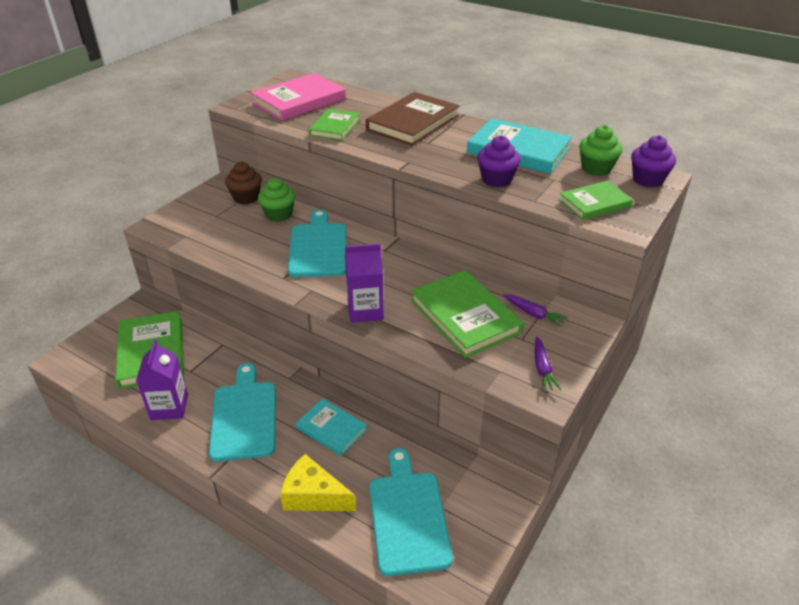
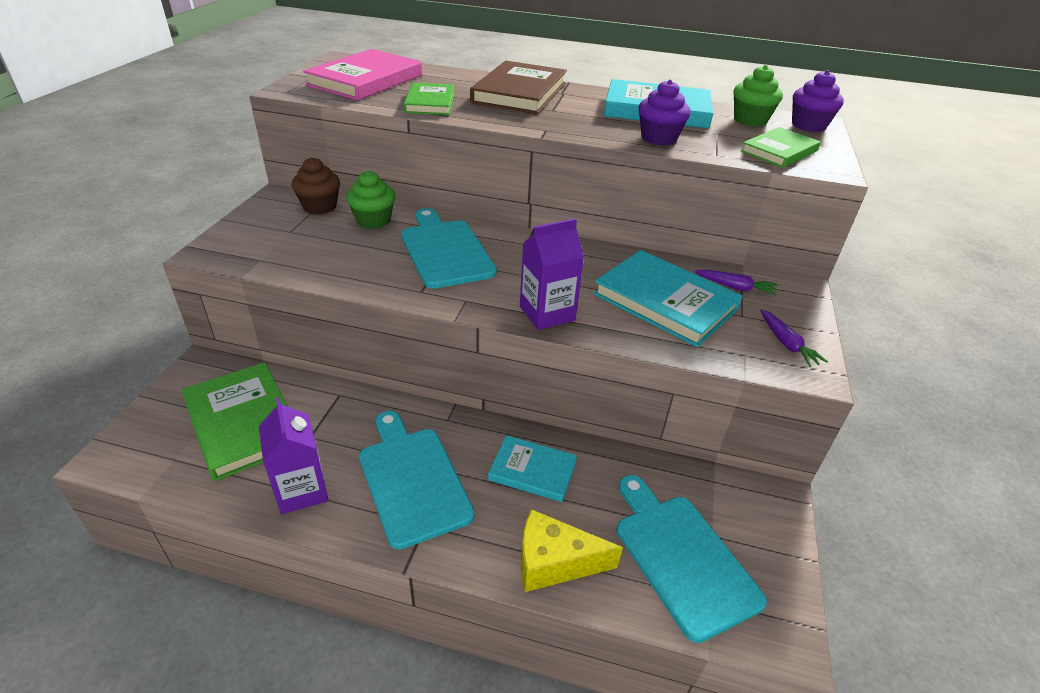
camera: 20 degrees left, 0 degrees up
green book [411,270,524,358] -> turquoise book [593,250,743,347]

